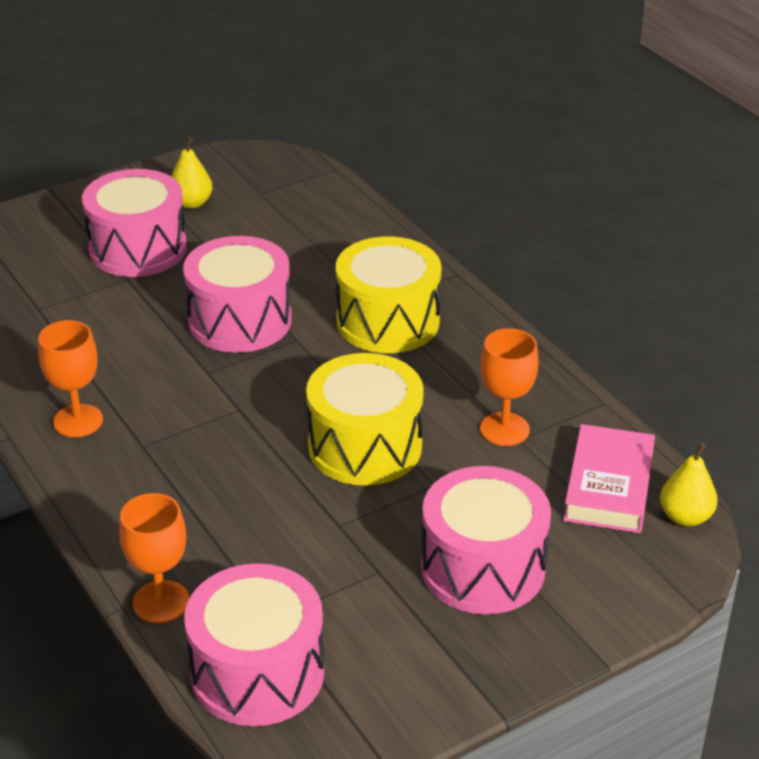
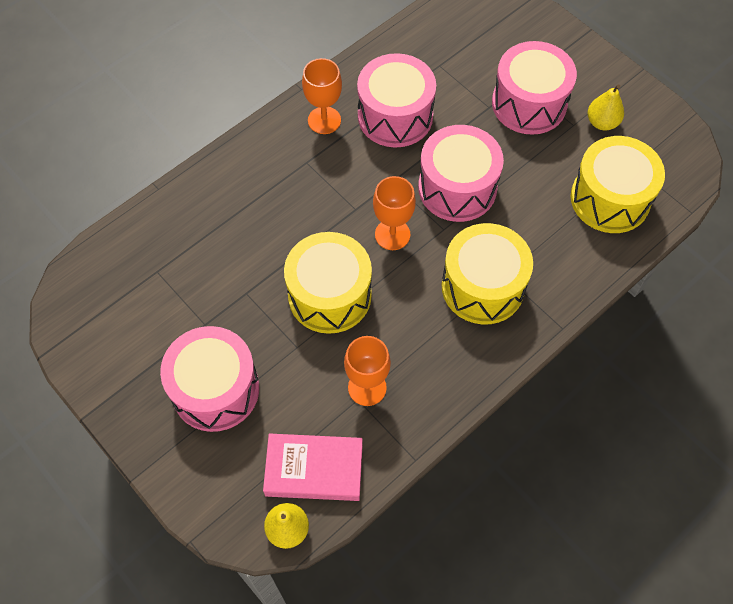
camera: 80 degrees right, 25 degrees up
orange goblet [119,493,189,623] -> orange goblet moved to [373,176,416,250]
pink drum [184,563,324,726] -> pink drum moved to [357,53,436,147]
none -> yellow drum [571,136,665,233]

